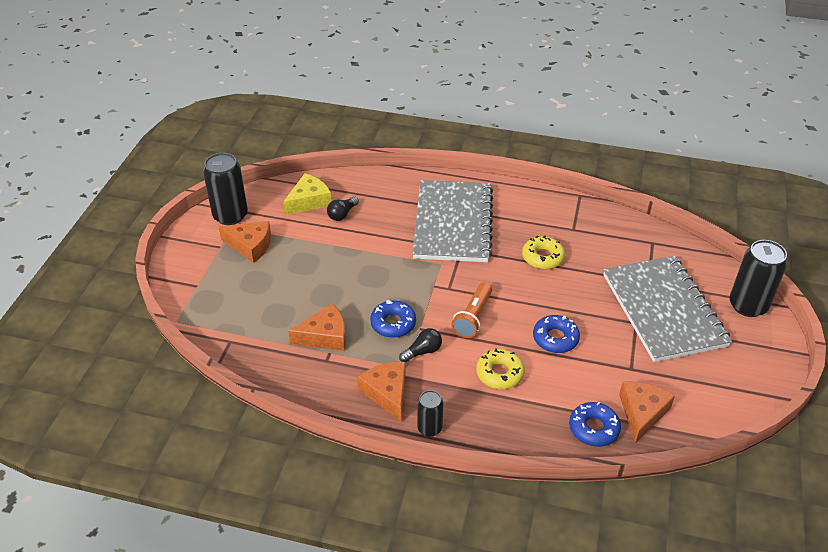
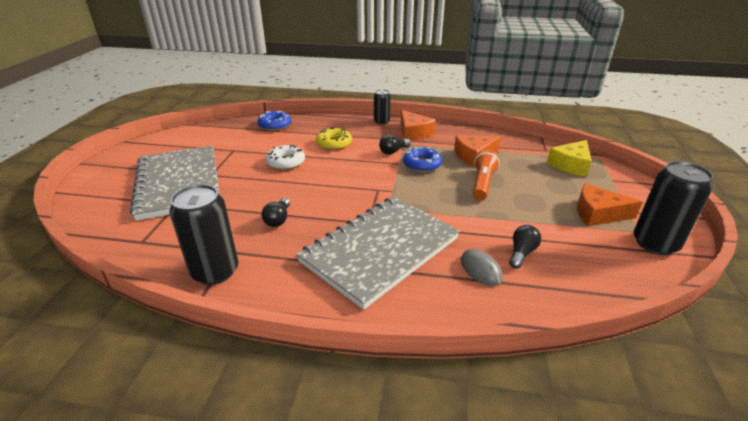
camera: 175 degrees right, 10 degrees down
yellow cheese [283,173,332,215] -> yellow cheese moved to [547,140,592,177]
grey notebook [412,180,493,262] -> grey notebook turned 45 degrees clockwise [296,197,460,310]
orange flashlight [451,282,492,338] -> orange flashlight moved to [473,150,500,200]
yellow donut [522,236,565,269] -> black light bulb [262,198,290,227]
blue donut [533,315,580,353] -> white donut [266,145,305,170]
orange cheese [619,381,675,443] -> none
black can [729,240,788,317] -> black can moved to [169,184,238,285]
none -> grey mouse [461,249,503,286]

